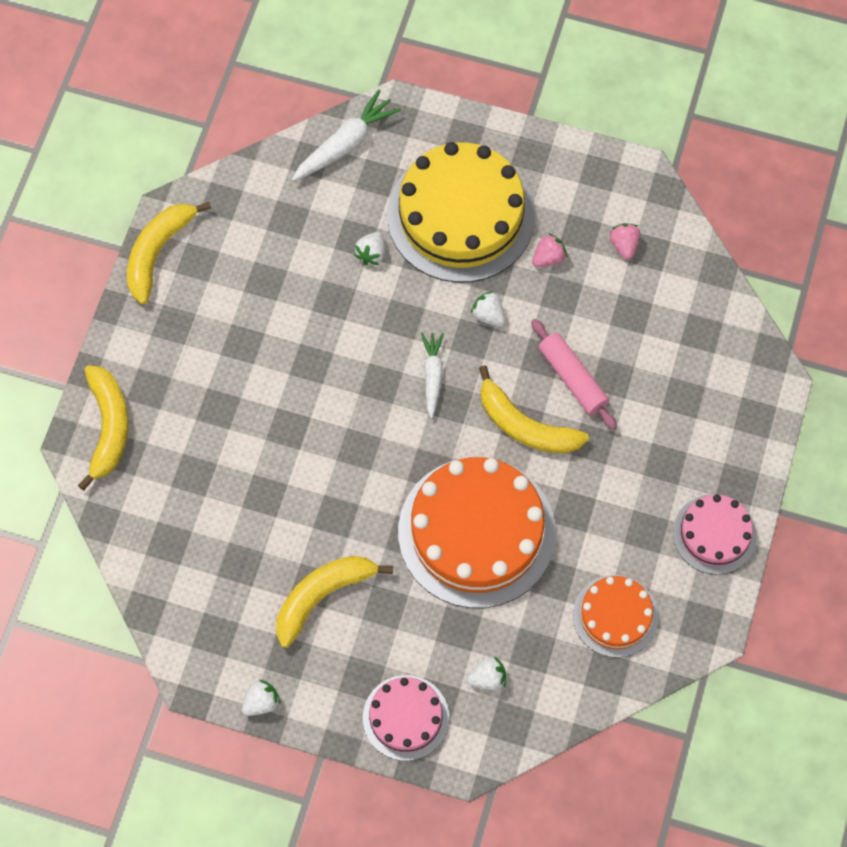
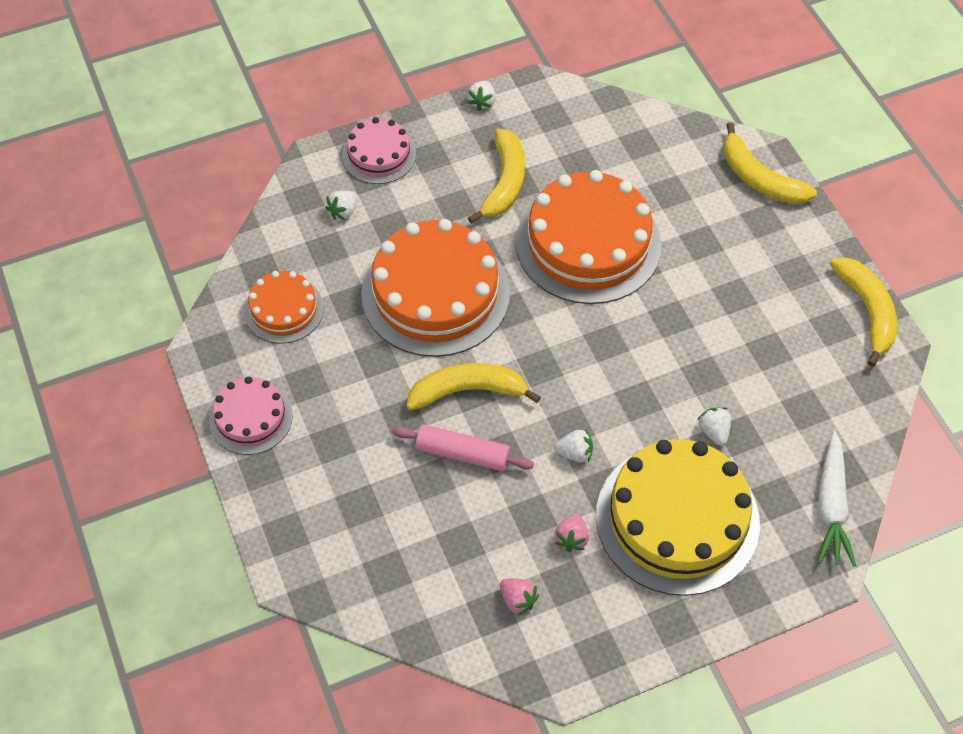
camera: 140 degrees right, 10 degrees down
white carrot [421,333,444,418] -> none
none -> orange cake [516,170,661,304]

